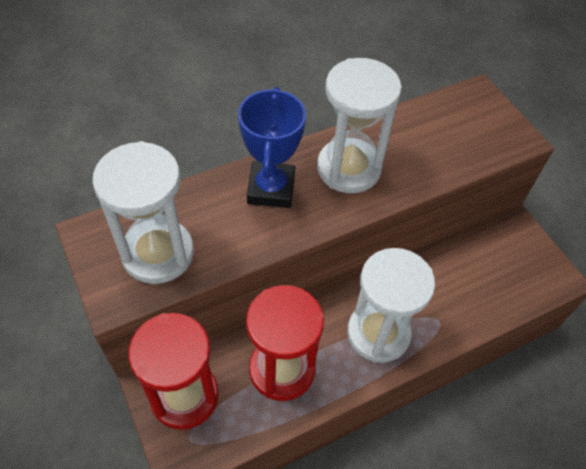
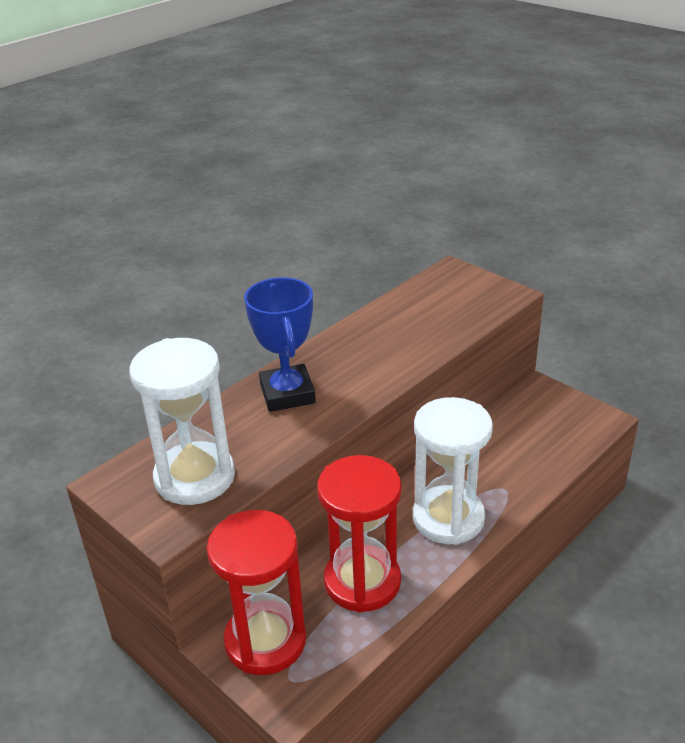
camera: 15 degrees left, 20 degrees down
white hourglass [317,58,402,193] -> none

